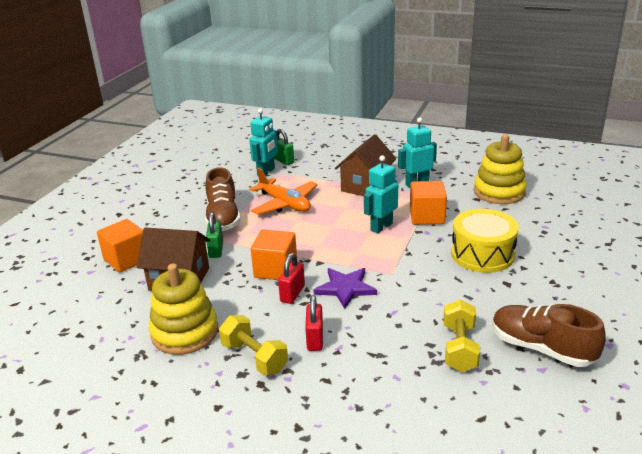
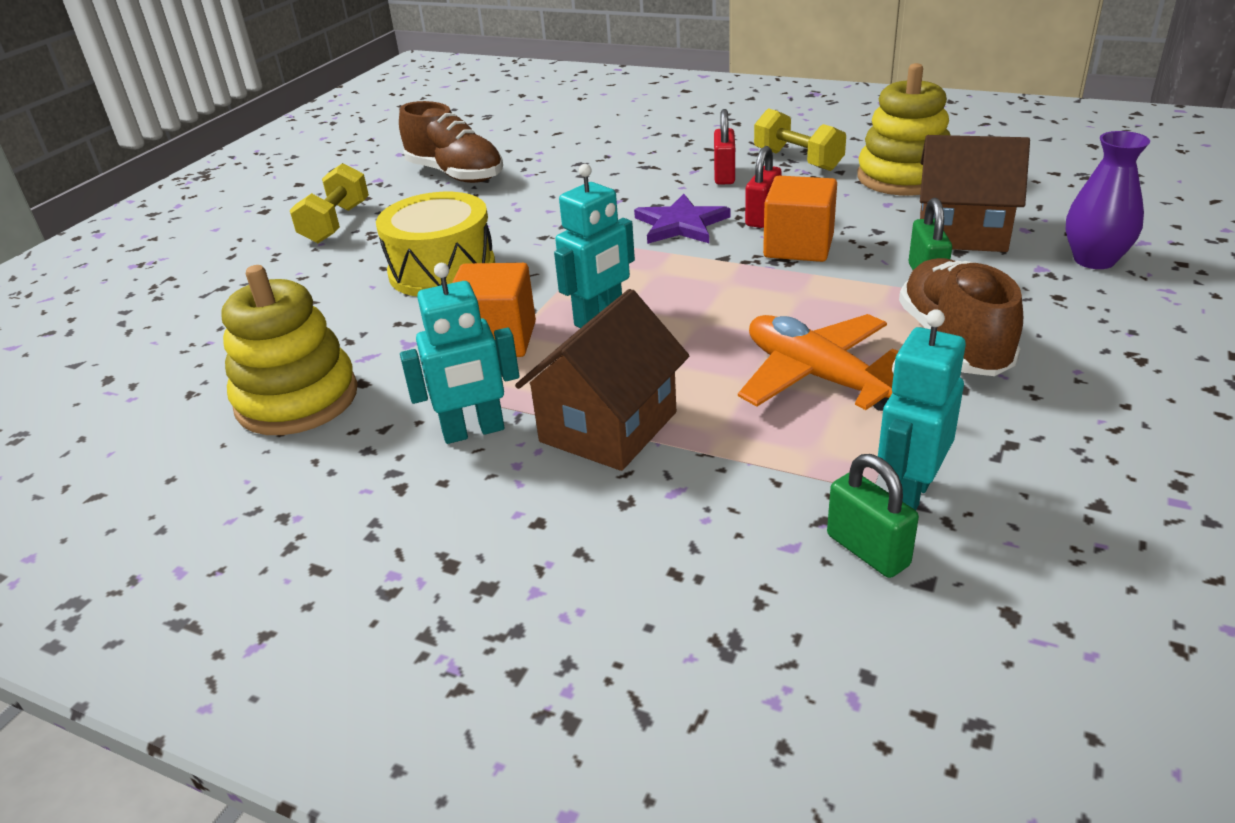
camera: 175 degrees left, 5 degrees up
orange cube [97,219,143,272] -> purple vase [1066,131,1150,269]
yellow dumbbell [444,299,480,372] -> yellow dumbbell moved to [290,163,369,243]

